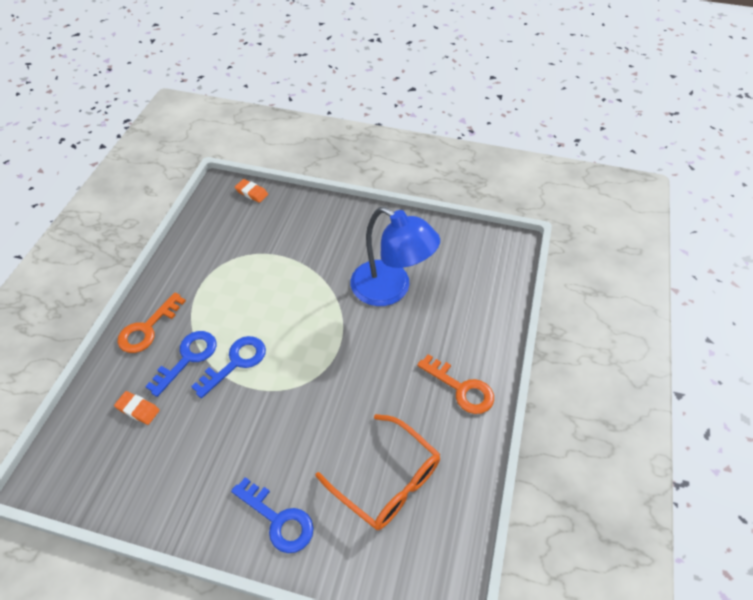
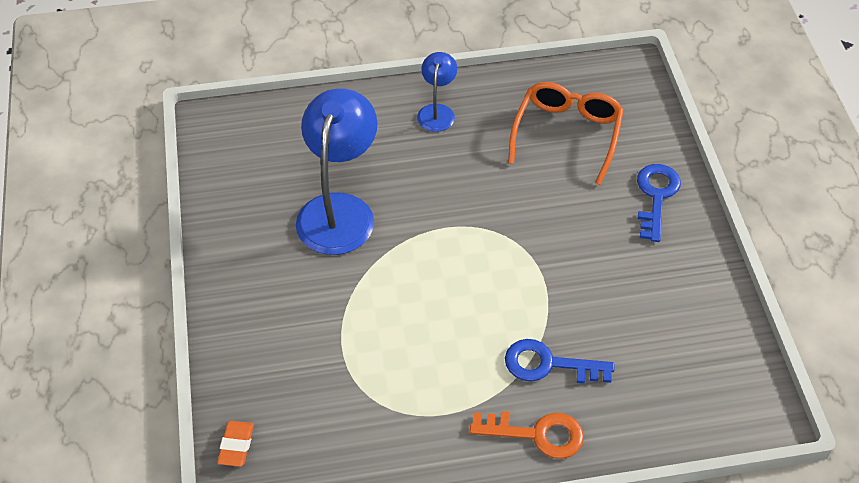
camera: 115 degrees left, 0 degrees up
orange eraser [114,391,160,425] -> none
blue key [191,336,266,398] -> none
orange key [417,354,494,414] -> blue lamp [417,52,457,132]

